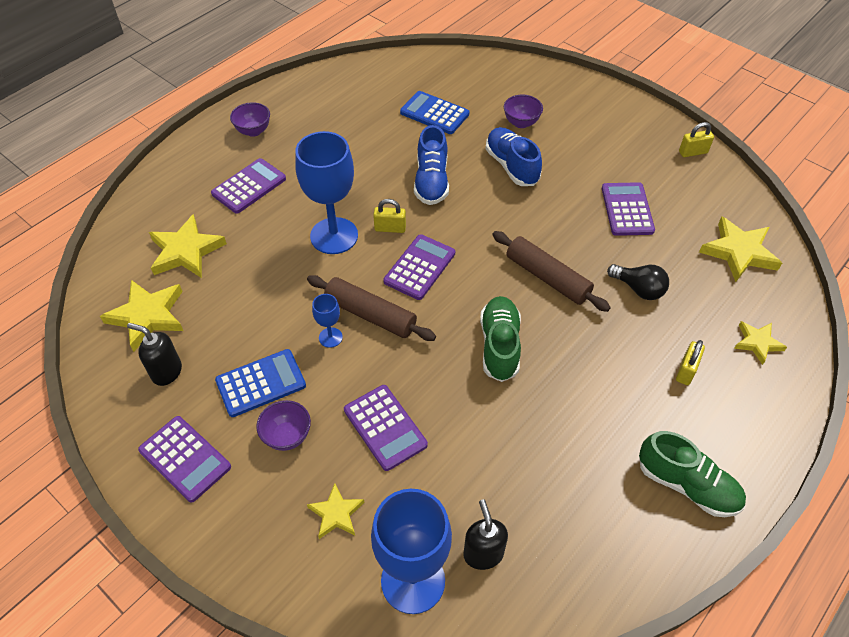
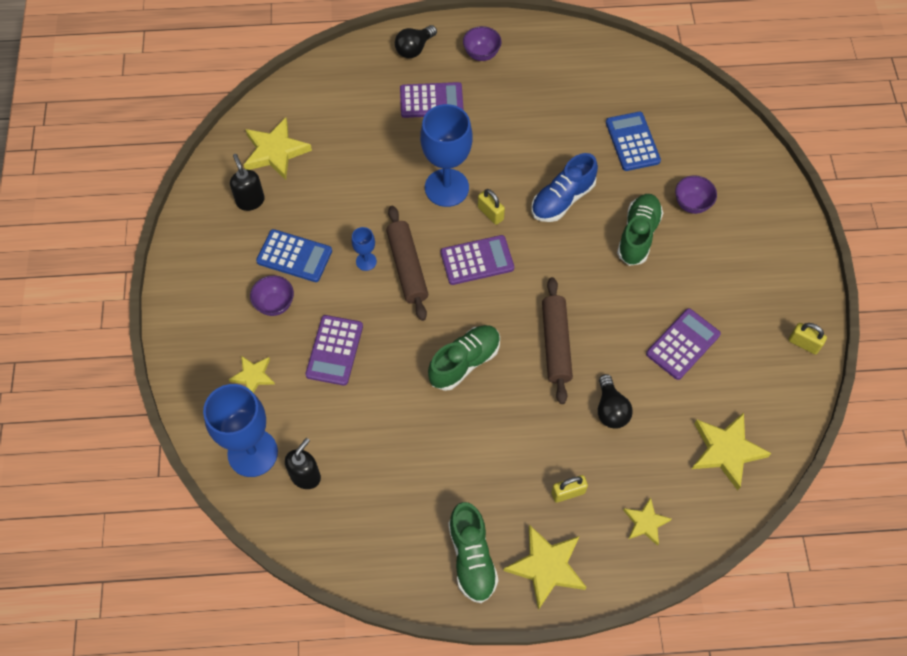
camera: 45 degrees right, 10 degrees up
purple calculator [138,416,231,502] -> none
yellow star [149,214,227,278] -> yellow star moved to [504,525,587,610]
blue shoe [486,127,542,186] -> green shoe [617,194,663,266]
none -> black light bulb [395,25,437,58]

